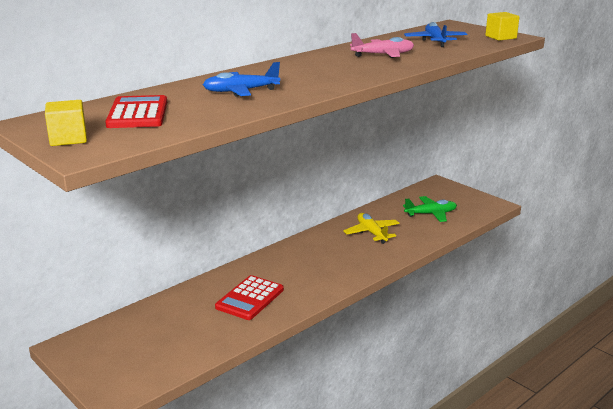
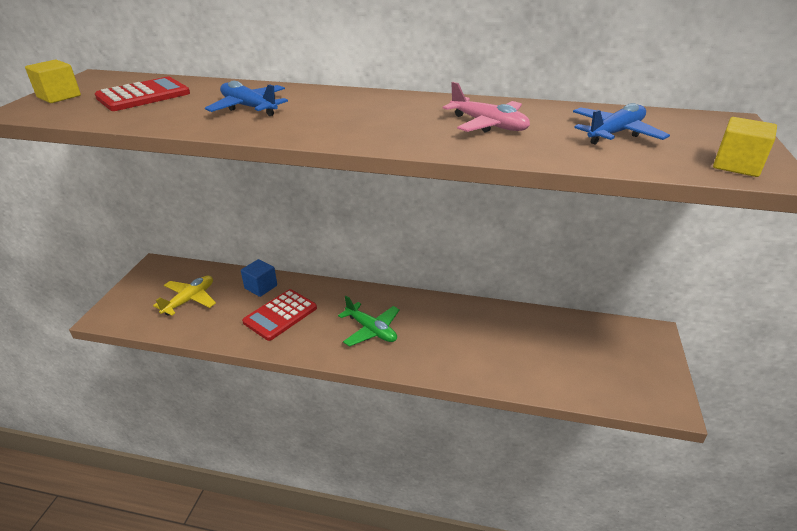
camera: 55 degrees right, 10 degrees up
red calculator [215,275,284,320] -> red calculator turned 45 degrees counterclockwise [242,289,317,341]
yellow plane [343,213,400,244] -> yellow plane moved to [153,276,216,316]
green plane [403,196,457,222] -> green plane moved to [338,296,400,347]
none -> blue cube [241,259,277,297]

